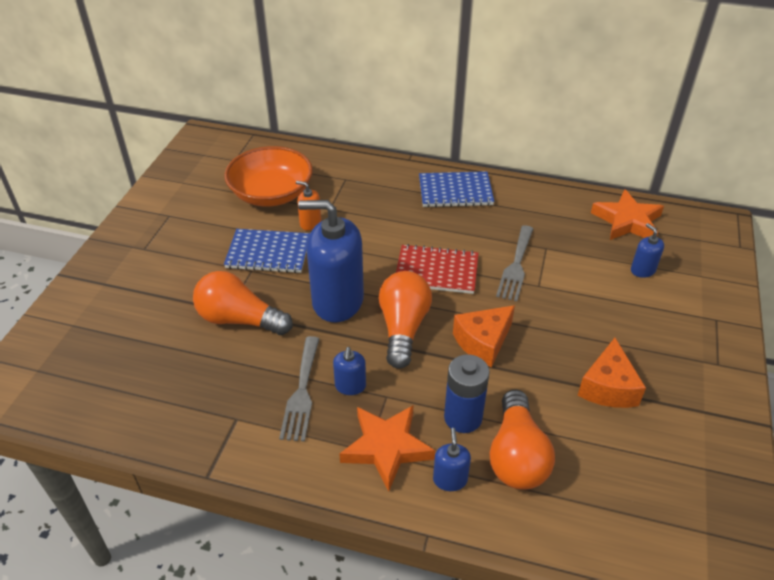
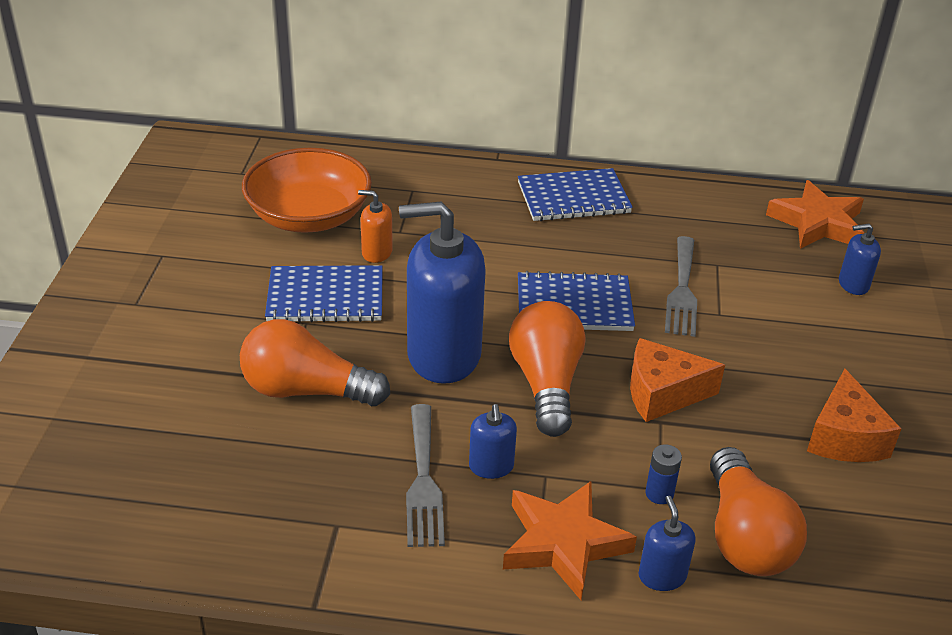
camera: 10 degrees left, 5 degrees down
red notebook [396,244,478,294] -> blue notebook [518,271,635,331]
blue battery [444,354,490,433] -> blue battery [645,444,682,504], size x0.53
orange cheese [453,305,515,367] -> orange cheese turned 45 degrees clockwise [630,338,725,422]
blue soap dispenser [631,223,664,278] -> blue soap dispenser turned 60 degrees counterclockwise [839,224,881,295]

